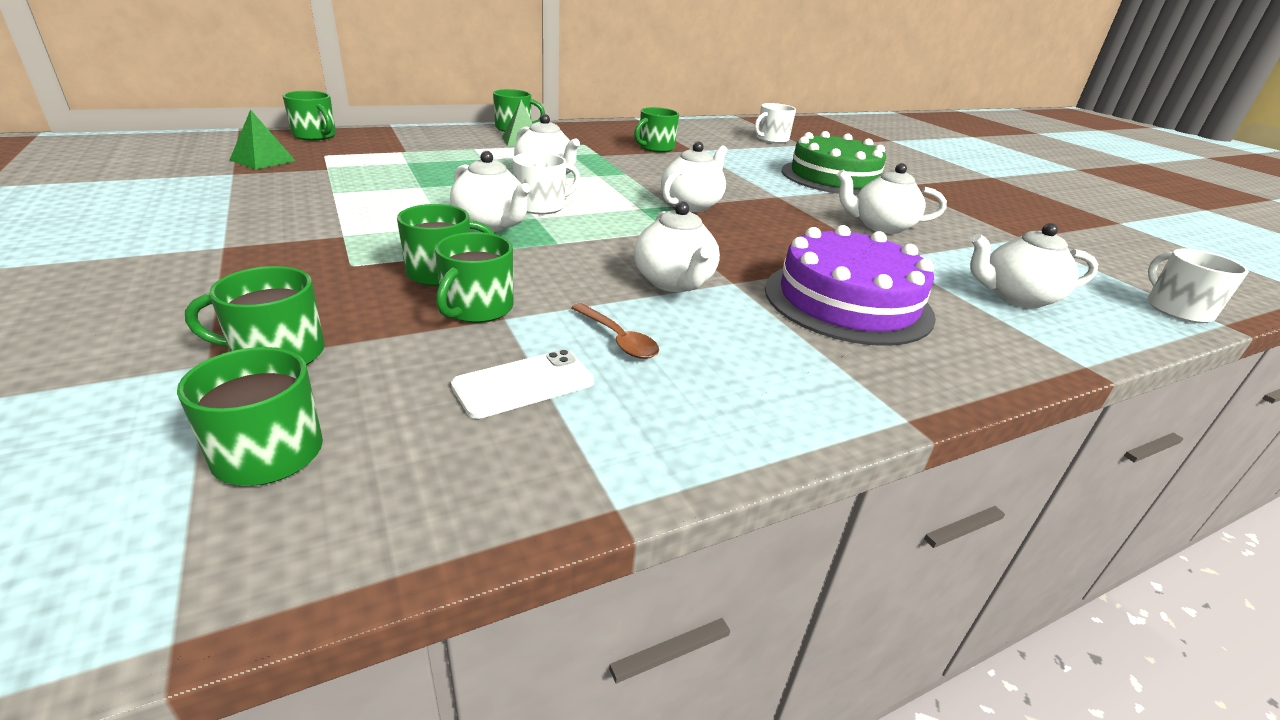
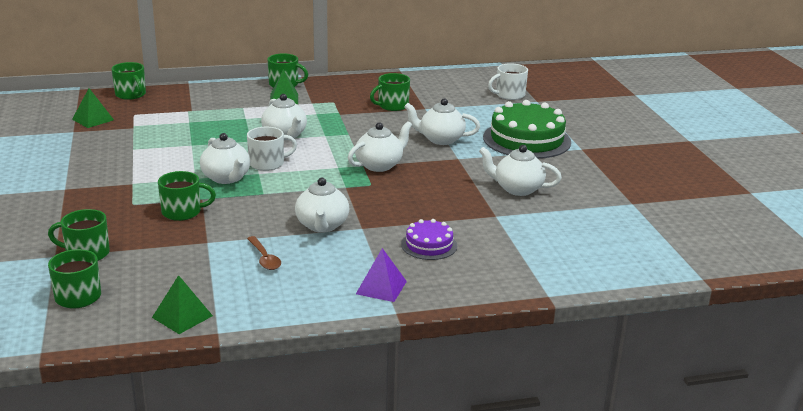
camera: 15 degrees right, 5 degrees down
green mug [435,232,513,323] -> none
white phone [451,349,594,419] -> none
purple cake [765,225,936,346] -> purple cake [401,219,457,260], size x0.52
white teapot [970,223,1098,308] -> white teapot moved to [404,98,480,145]
white mug [1148,248,1249,323] -> none
none -> green pyramid [152,275,213,334]
none -> purple pyramid [356,248,407,302]

